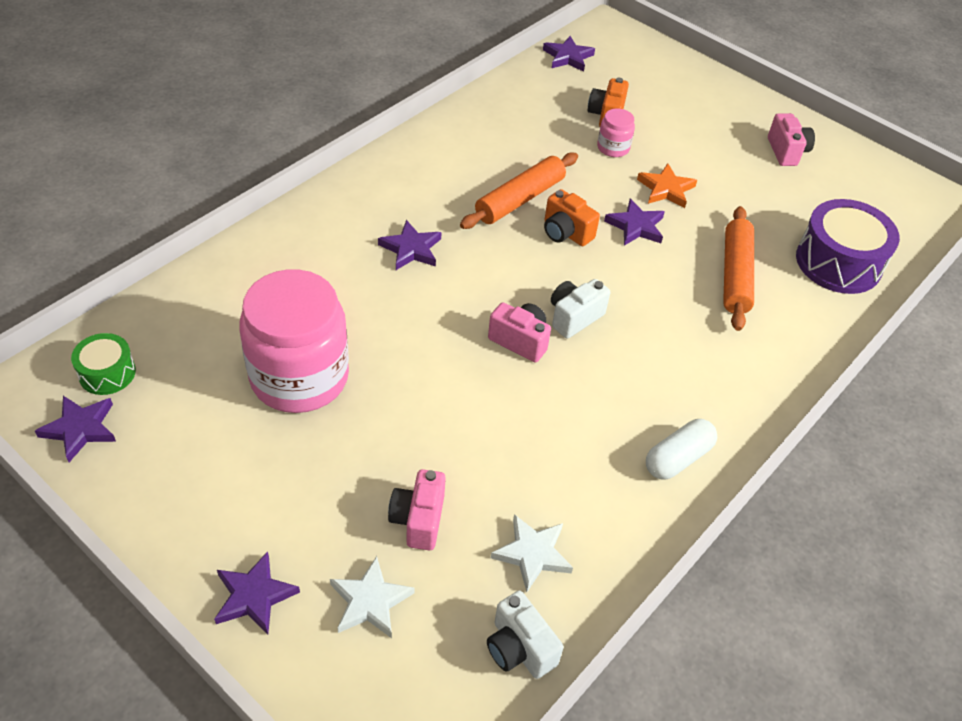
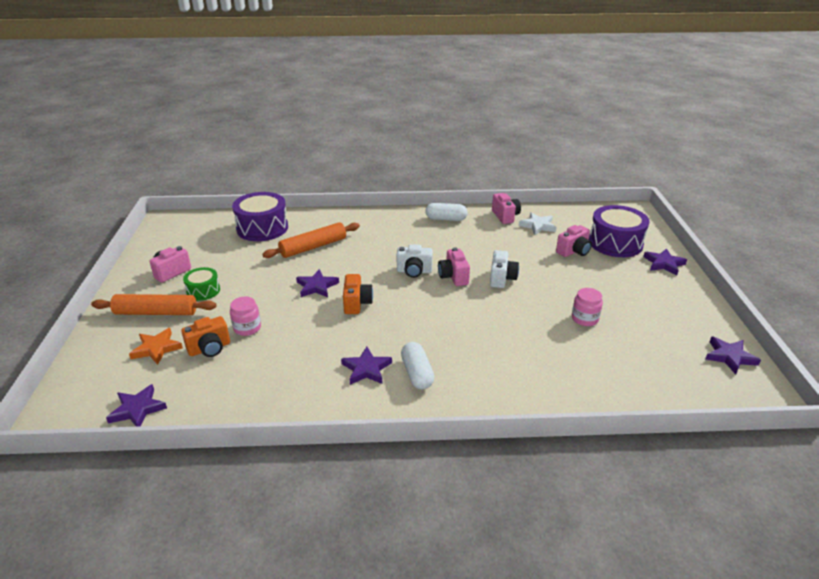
camera: 130 degrees left, 15 degrees down
green drum [71,333,136,395] -> green drum moved to [183,267,220,301]
pink jar [239,269,349,413] -> pink jar [572,288,603,326], size x0.43
white star [330,556,415,638] -> purple drum [589,205,649,257]
purple star [378,220,442,270] -> purple star moved to [341,347,392,385]
orange rolling pin [460,152,578,229] -> orange rolling pin moved to [91,294,216,315]
white camera [487,591,564,679] -> white camera moved to [490,250,519,288]
orange star [637,163,697,208] -> orange star moved to [129,328,183,365]
none -> white capsule [401,342,435,389]
none -> pink camera [492,193,521,224]

